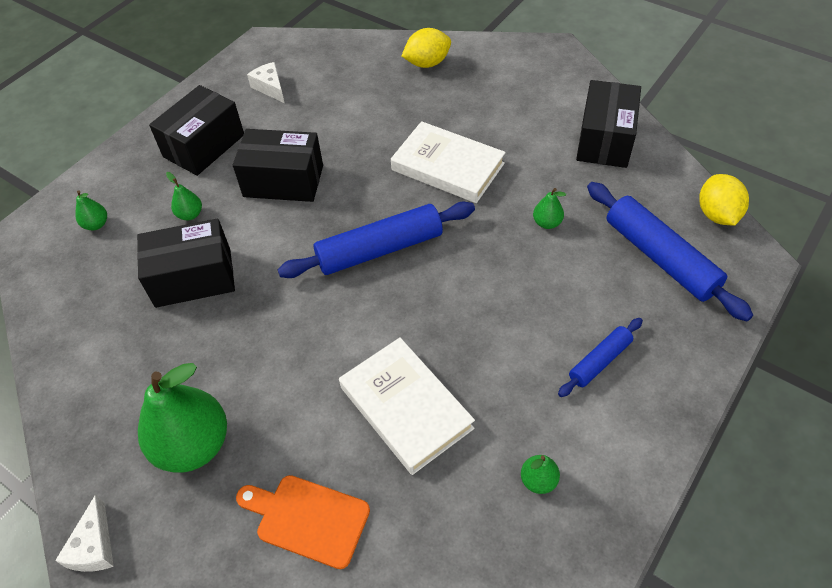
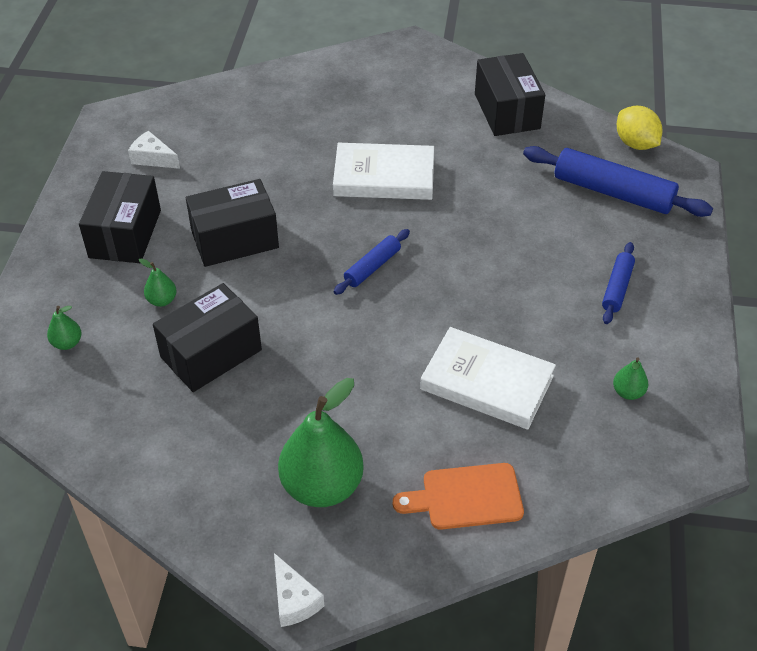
camera: 30 degrees left, 5 degrees down
blue rolling pin [277,202,475,278] -> blue rolling pin [334,229,410,295], size x0.54
yellow lemon [402,28,451,68] -> none
green pear [533,188,566,229] -> none

